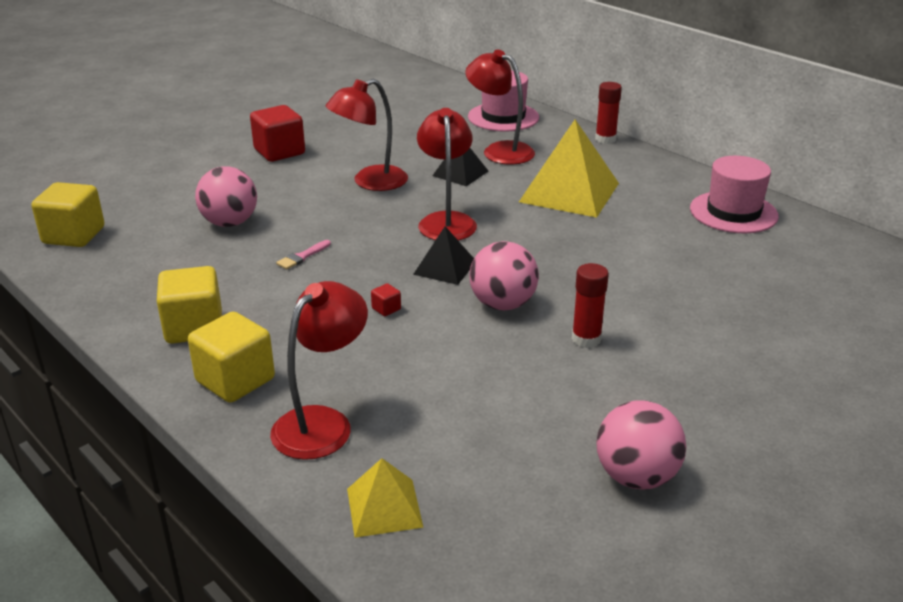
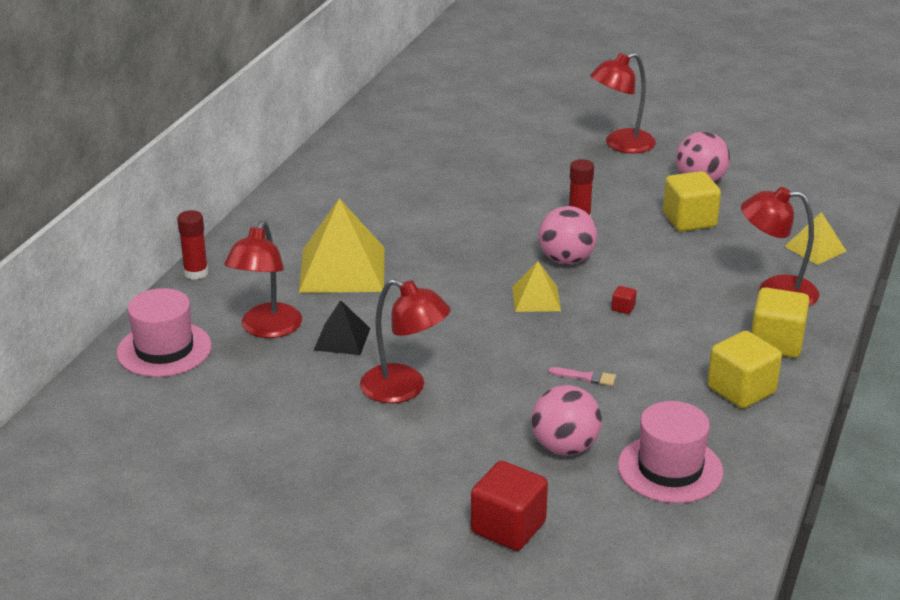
camera: 115 degrees left, 0 degrees up
yellow cube [32,182,104,247] -> yellow cube moved to [663,171,721,232]
red cube [250,105,305,162] -> red cube moved to [471,461,548,551]
black pyramid [413,226,474,285] -> yellow pyramid [512,261,561,312]
red lamp [417,108,477,241] -> red lamp moved to [590,52,656,153]
pink hat [690,156,779,233] -> pink hat moved to [618,401,724,503]

